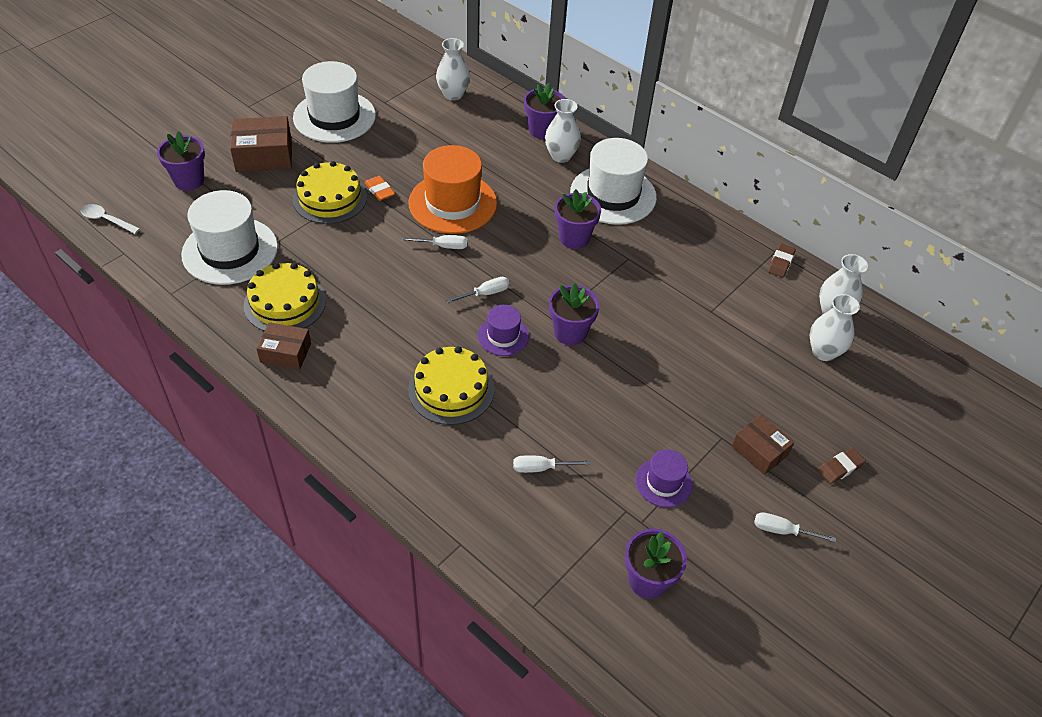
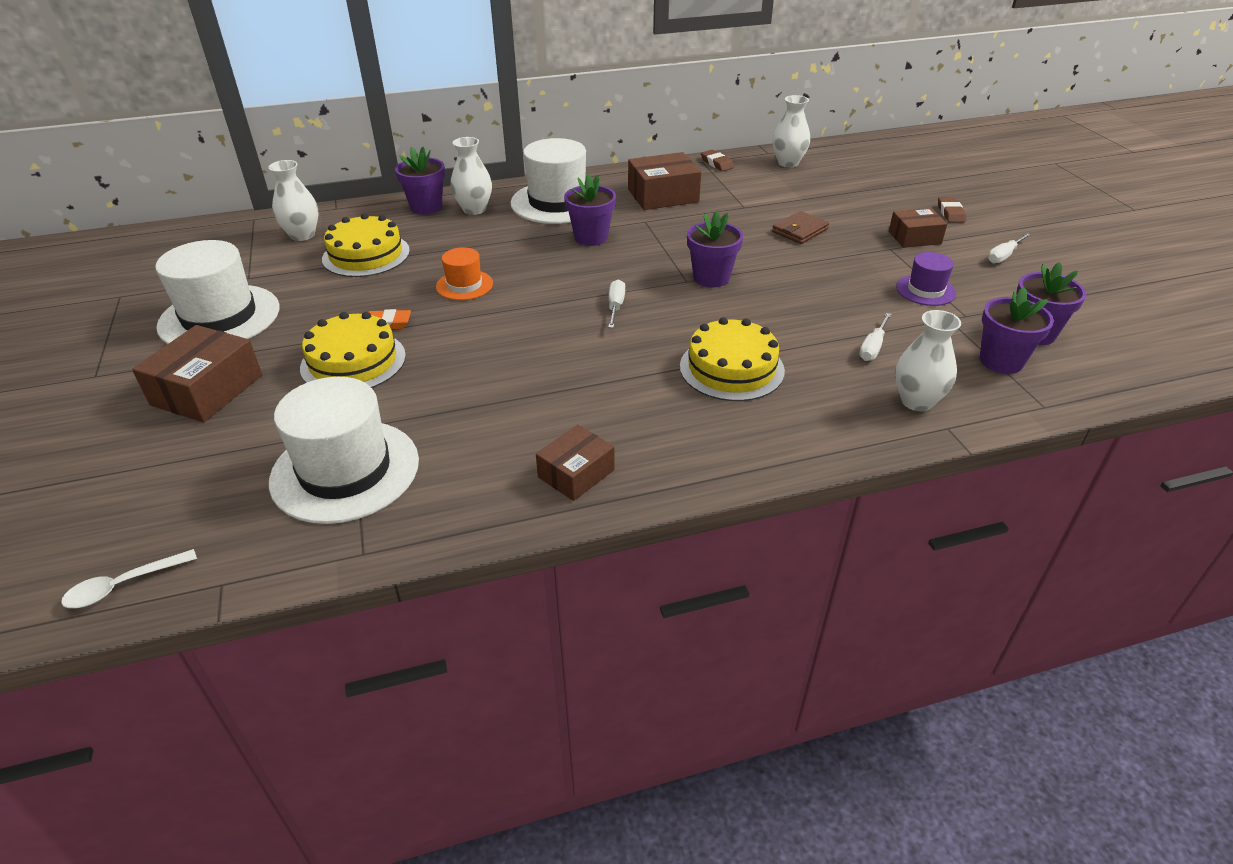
camera: 55 degrees left, 10 degrees down
purple flower pot [157,131,205,190] -> purple flower pot moved to [980,287,1054,374]
yellow cake [244,263,326,331] -> yellow cake moved to [322,213,410,277]
white screwdriver [402,235,467,249] -> none
orange hat [408,145,497,234] -> orange hat [436,247,493,300], size x0.52
purple hat [478,305,529,356] -> none
white vase [810,294,860,361] -> white vase moved to [895,310,961,411]
none -> brown box [628,152,701,210]
none -> brown wallet [772,211,829,244]

